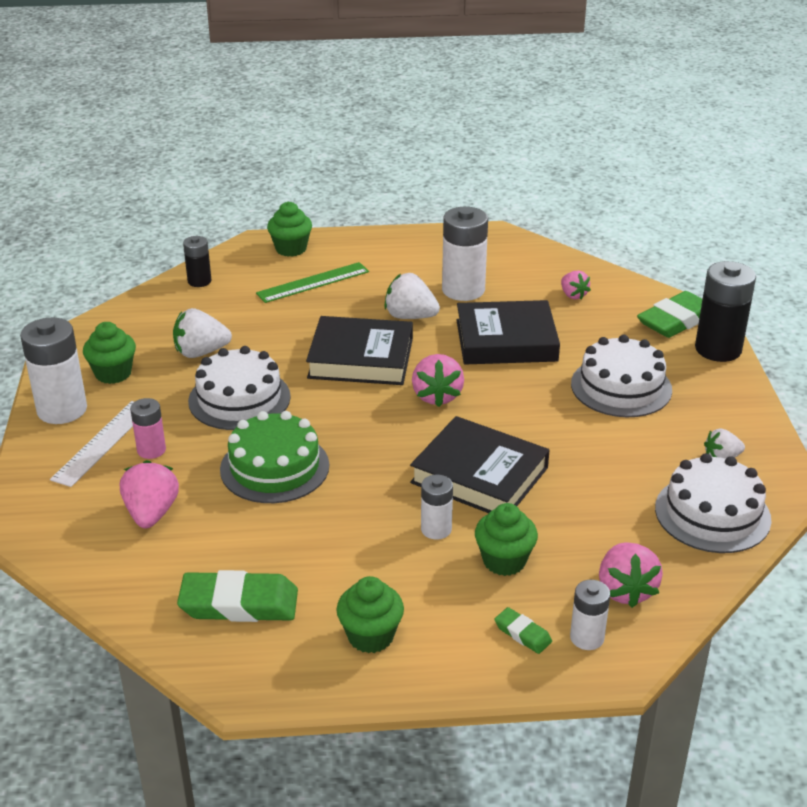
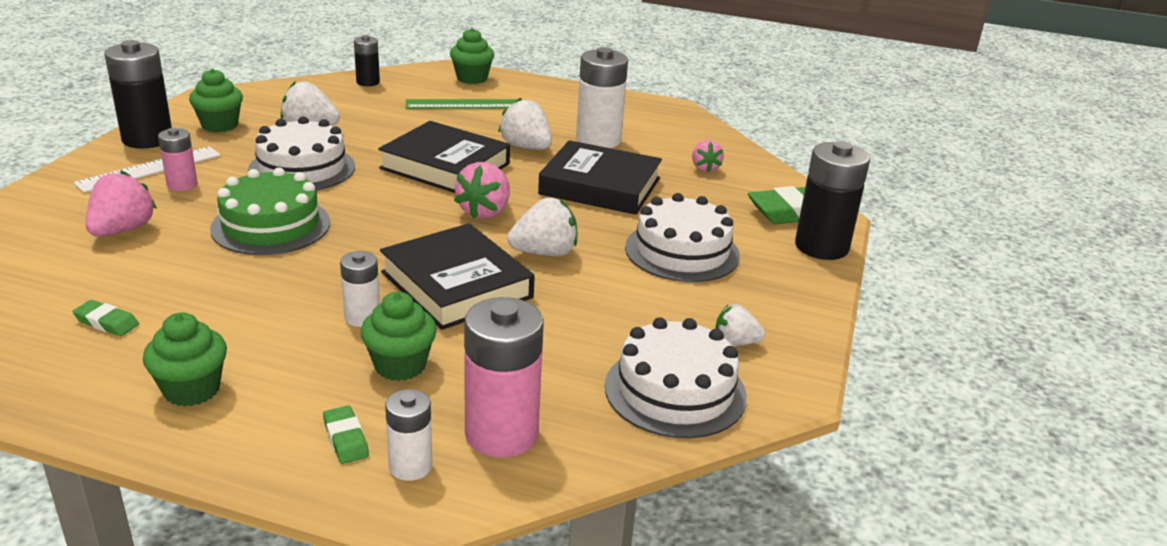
camera: 20 degrees right, 5 degrees down
white battery [20,318,87,424] -> black battery [104,40,172,148]
green eraser [177,570,298,622] -> green eraser [72,300,139,336], size x0.49
pink strawberry [599,542,663,608] -> pink battery [464,297,544,458]
none -> white strawberry [507,198,578,256]

